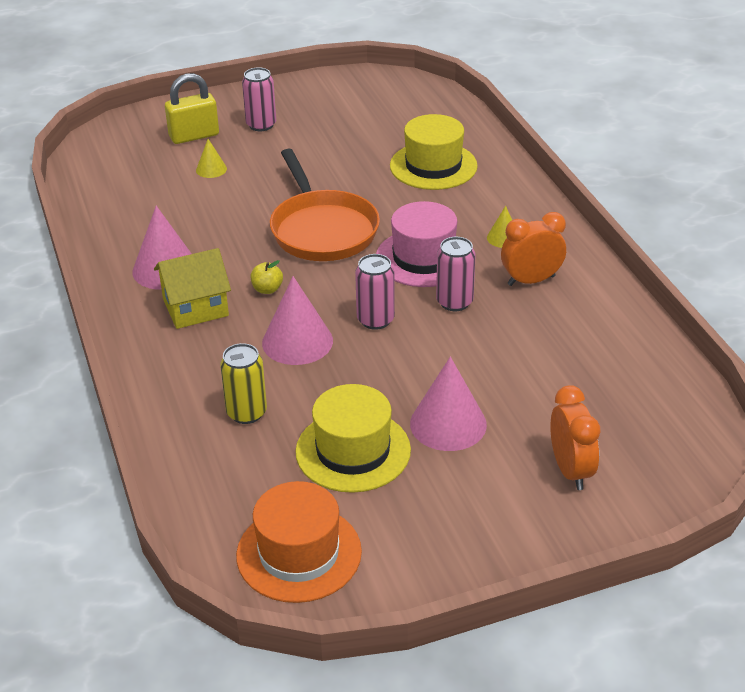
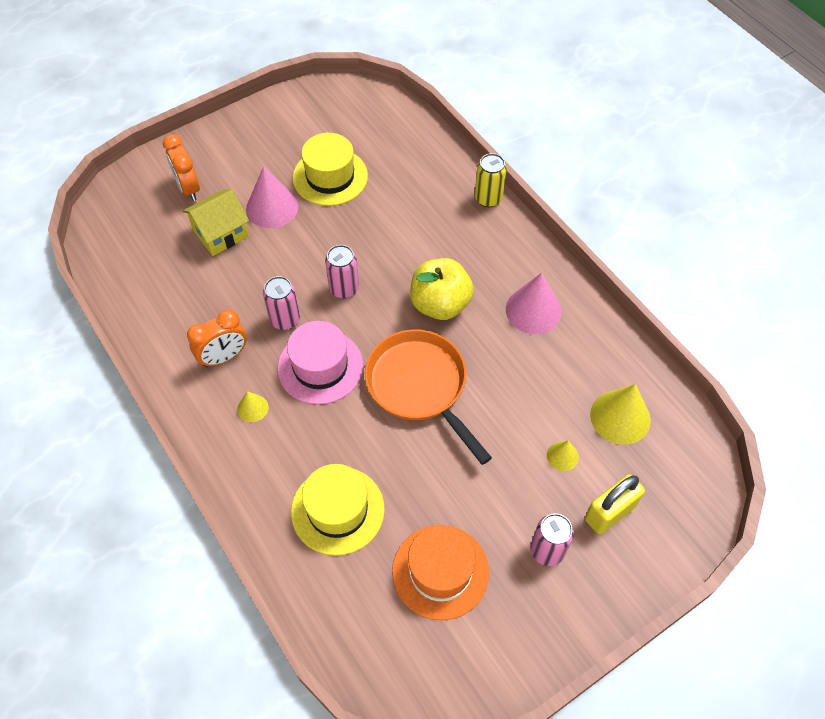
camera: 165 degrees right, 20 degrees up
yellow house [154,248,231,329] -> yellow house moved to [182,189,250,256]
yellow can [220,343,267,424] -> yellow can moved to [475,153,507,207]
orange hat [236,481,362,603] -> orange hat moved to [392,525,489,620]
yellow apple [251,260,283,294] -> yellow apple [410,258,474,320], size x2.32
pink cone [262,276,333,365] -> none
none -> yellow cone [590,384,651,445]

